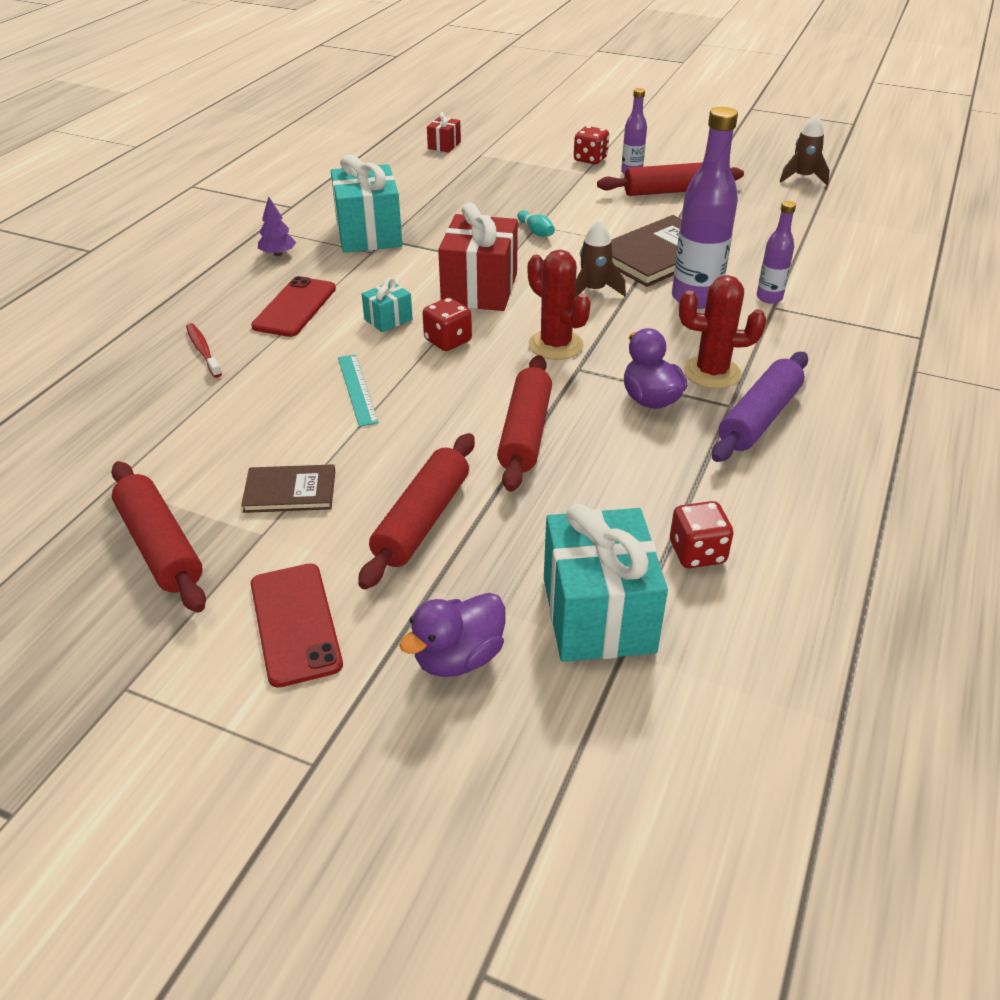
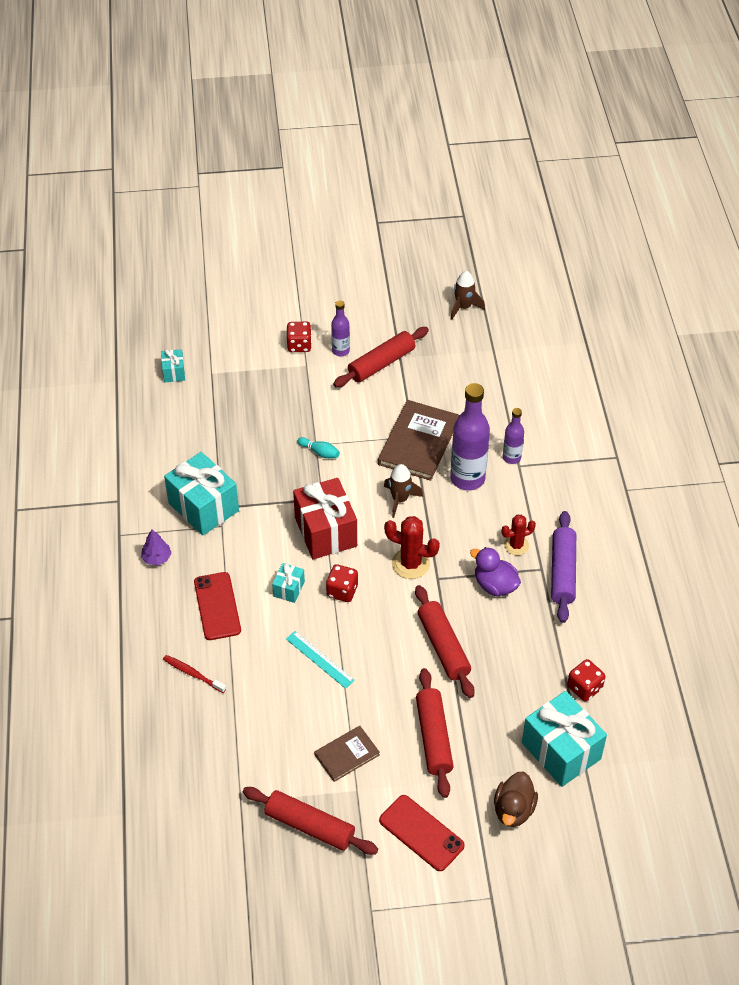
camera: 30 degrees left, 10 degrees up
purple duck [399,593,505,677] -> brown duck [494,772,538,827]
red gift [427,112,461,153] -> turquoise gift [161,349,185,382]
red cactus [679,275,766,389] -> red cactus [502,515,536,555], size x0.66

